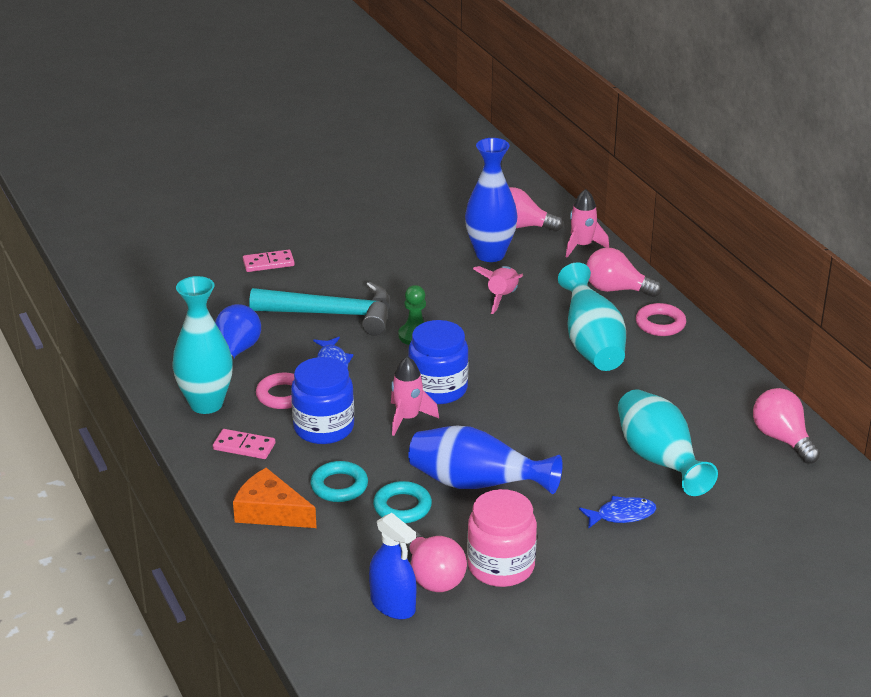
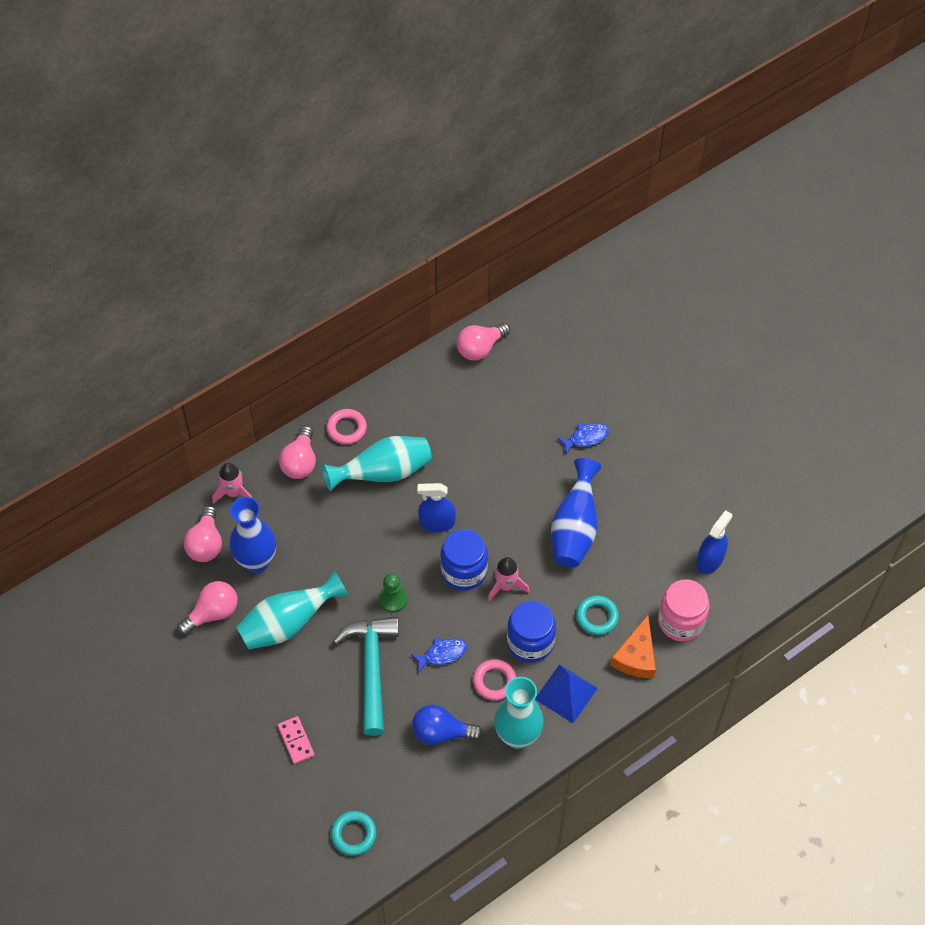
camera: 100 degrees left, 25 degrees up
pink domino [213,429,275,459] -> blue pyramid [535,664,598,723]
turquoise ring [373,481,432,523] -> turquoise ring moved to [331,811,377,856]
pink light bulb [406,530,467,592] -> pink light bulb moved to [177,581,238,635]
pink jar [467,489,537,587] -> pink jar moved to [658,579,710,641]
pink rocket [473,266,523,314] -> none
blue fish [579,496,656,529] -> blue fish turned 90 degrees clockwise [557,423,609,454]
turquoise vase [618,389,718,496] -> turquoise vase moved to [236,571,348,650]
none -> blue spray bottle [417,483,456,532]

